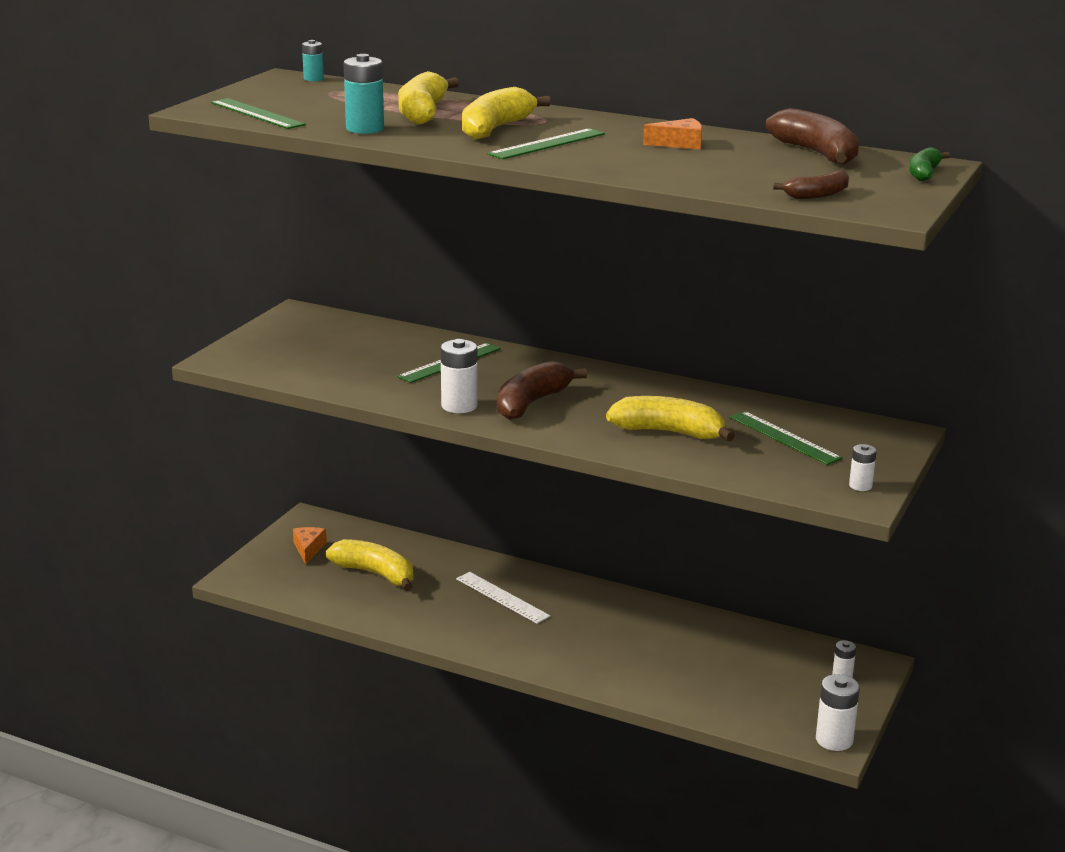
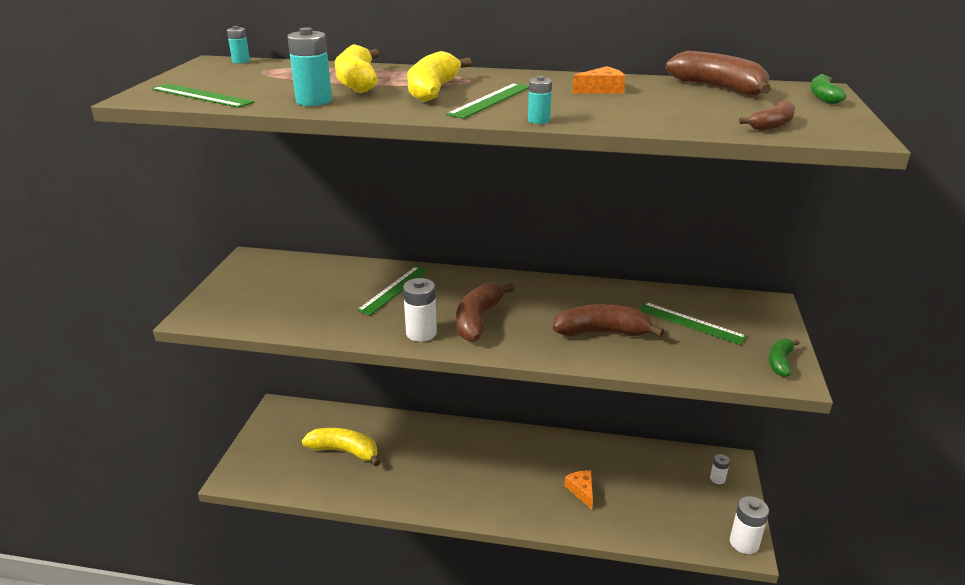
camera: 15 degrees left, 5 degrees up
orange cheese [293,527,327,564] -> orange cheese moved to [564,471,593,509]
white ruler [456,572,551,624] -> none
yellow banana [606,396,735,442] -> brown banana [553,304,664,337]
white battery [849,444,877,491] -> green banana [769,339,800,377]
none -> turquoise battery [528,76,552,124]

